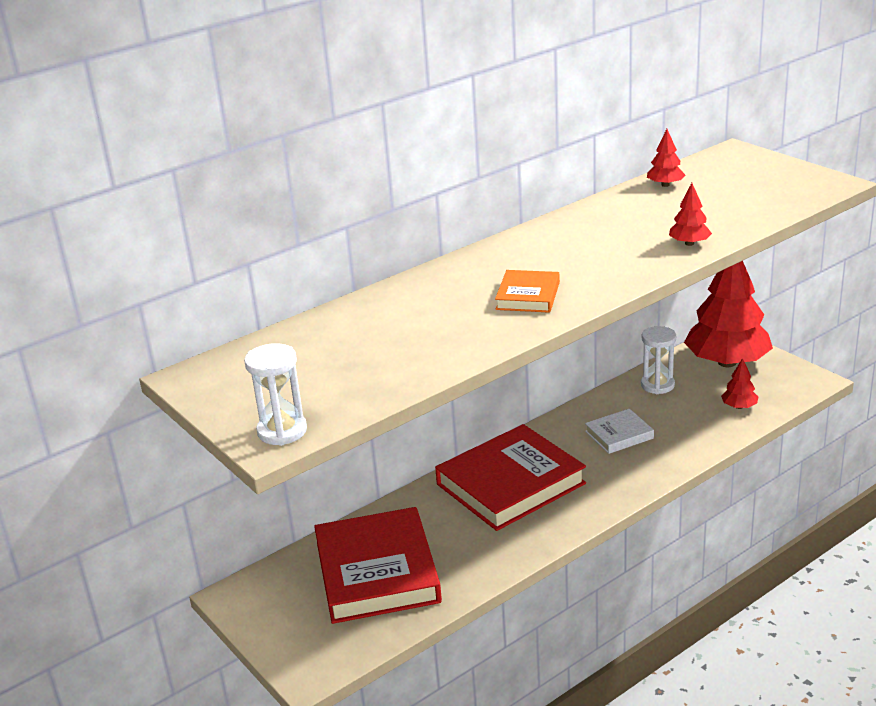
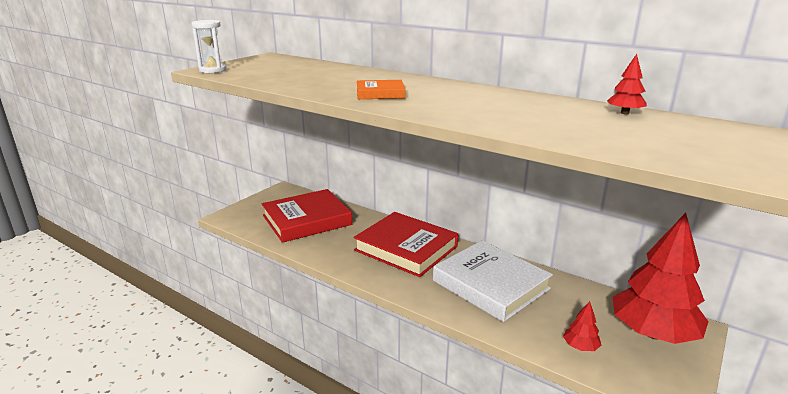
camera: 70 degrees right, 5 degrees down
white book [585,409,654,454] -> white book [433,240,553,322], size x2.07
white hourglass [641,326,676,394] -> none
red tree [669,183,712,246] -> none

